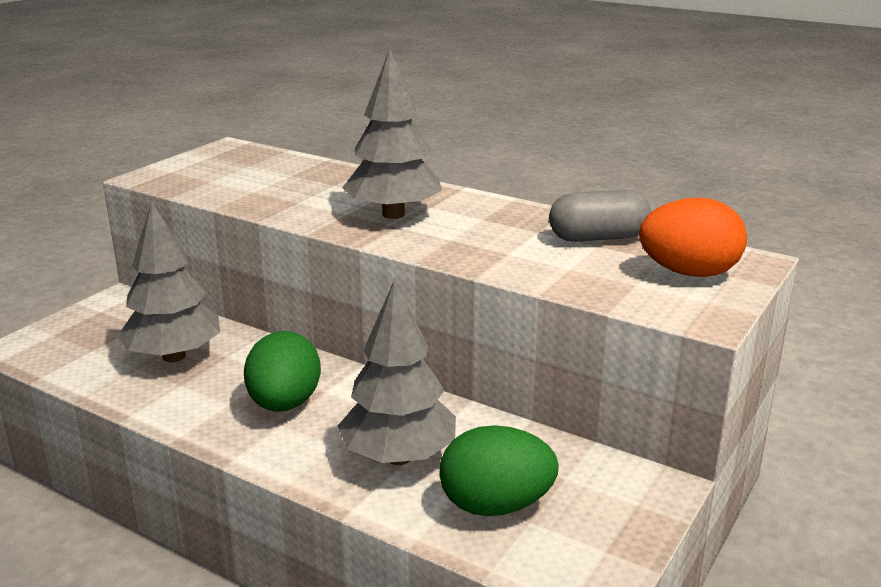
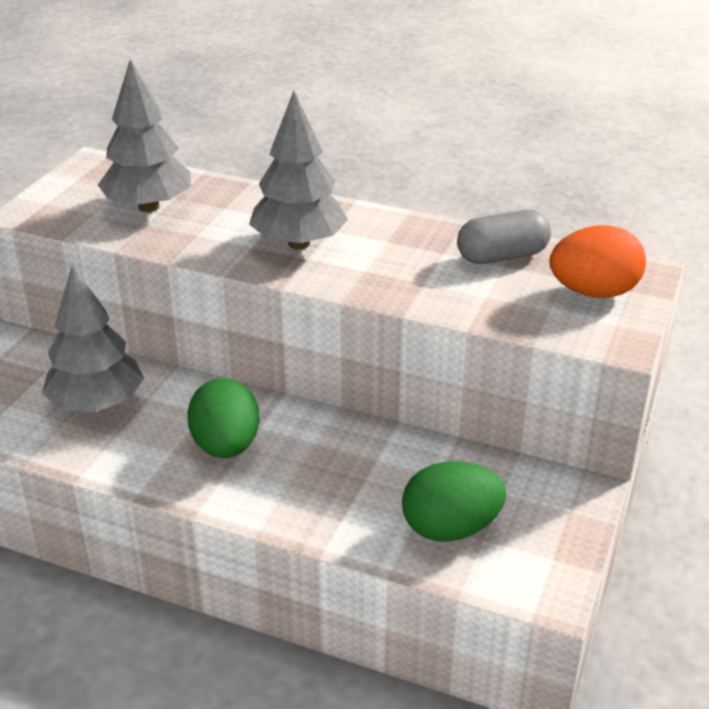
camera: 10 degrees left, 10 degrees up
grey tree [338,279,456,465] -> grey tree moved to [98,59,191,212]

